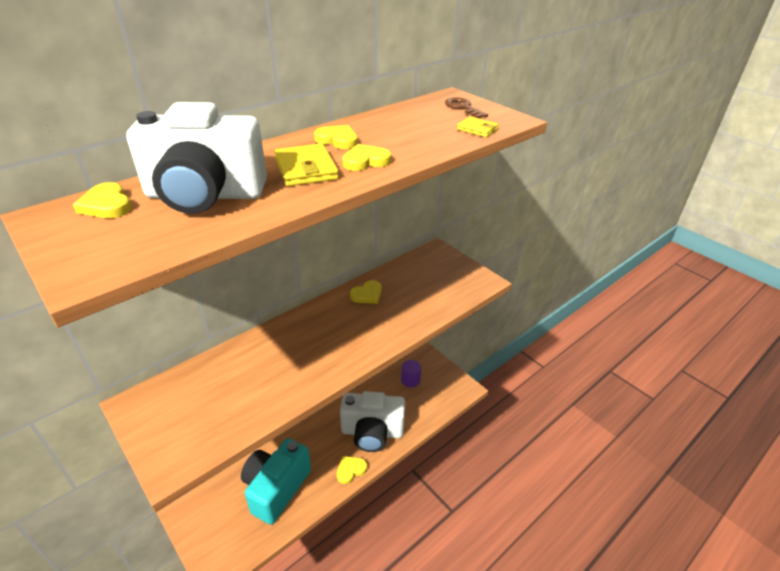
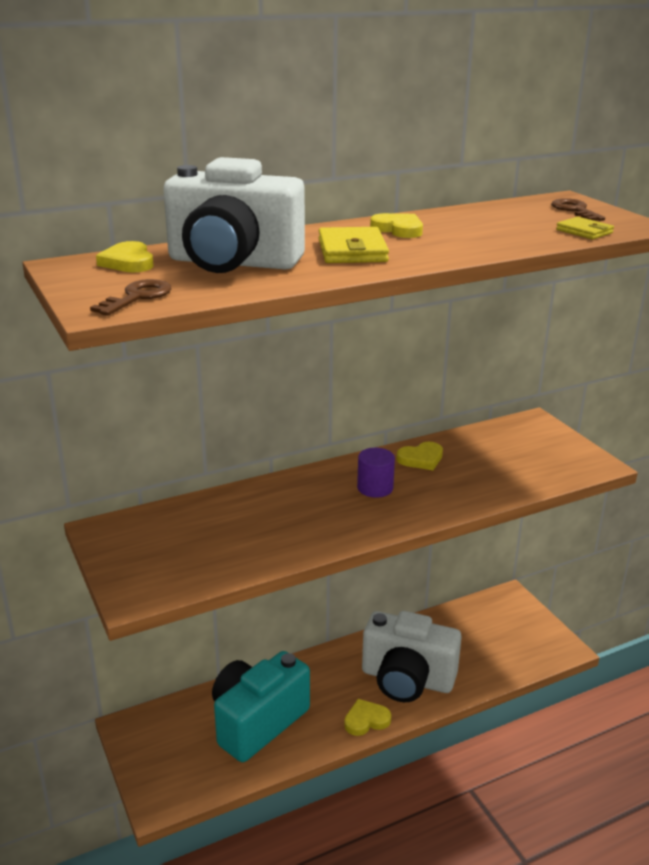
camera: 15 degrees right, 10 degrees down
yellow heart [342,144,392,171] -> none
purple cylinder [401,360,421,388] -> purple cylinder moved to [357,448,395,498]
none -> brown key [90,279,172,316]

